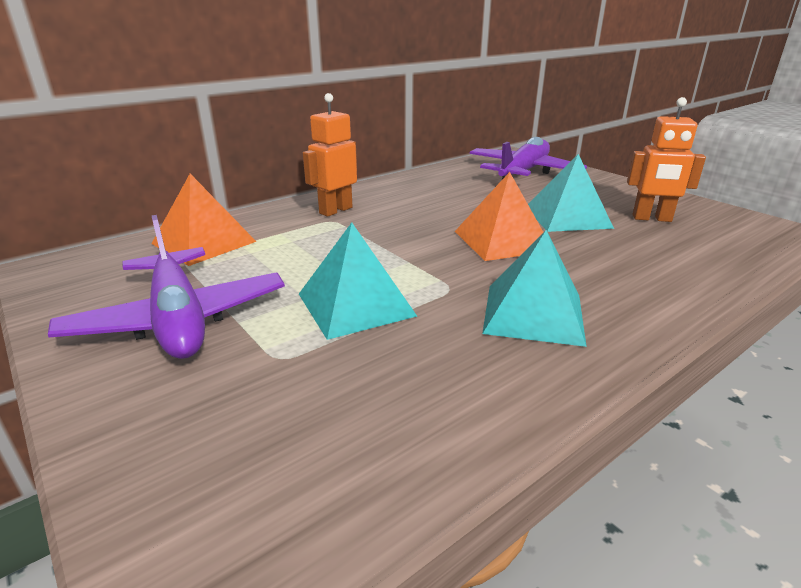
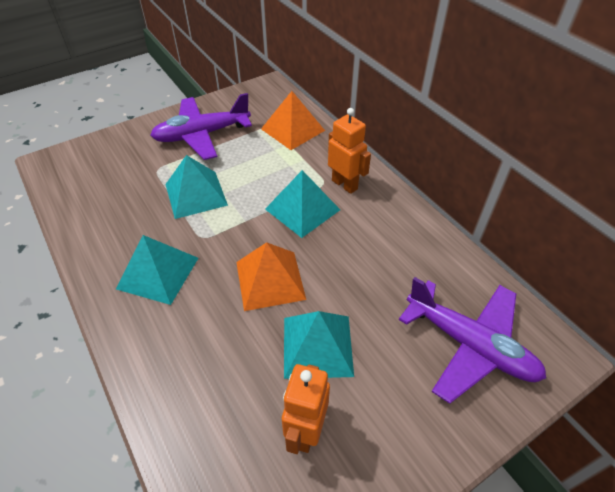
camera: 95 degrees right, 20 degrees up
none -> turquoise pyramid [265,170,340,238]

